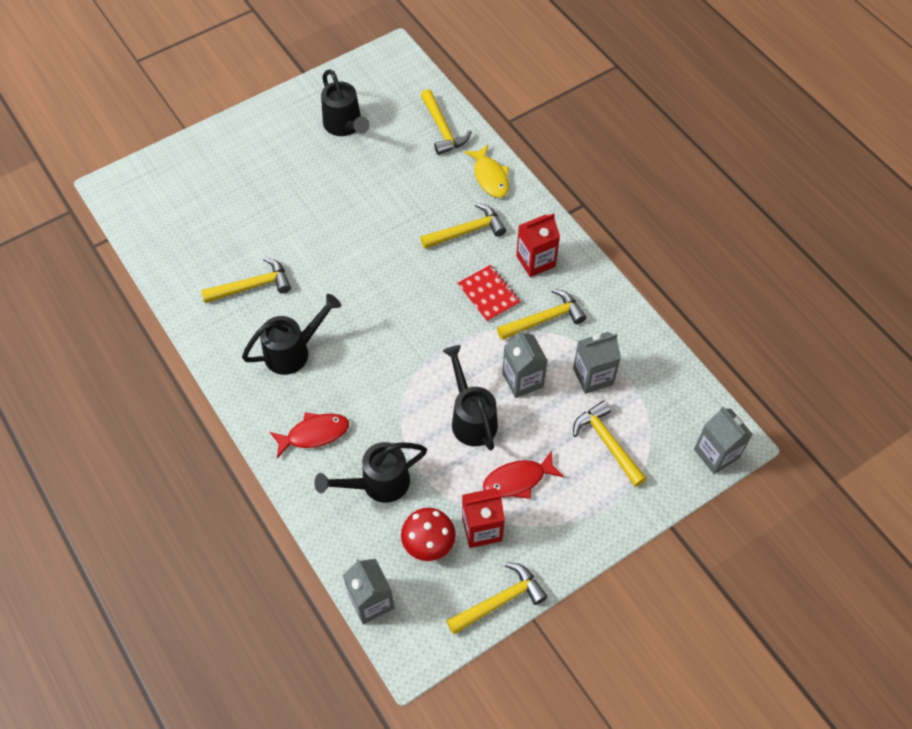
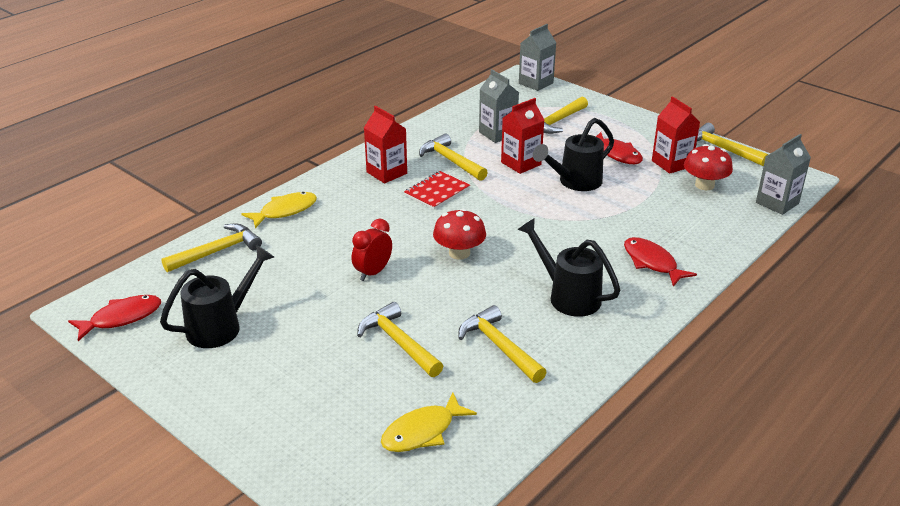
camera: 105 degrees left, 25 degrees down
black watering can [314,442,427,503] -> none
yellow hammer [420,203,506,249] -> yellow hammer moved to [357,302,443,377]
grey carton [502,330,548,398] -> red carton [501,98,545,174]
none -> red fish [68,295,161,341]
none -> red clock [352,219,392,281]
none -> yellow fish [381,393,477,452]
none -> red mushroom [433,208,486,260]

